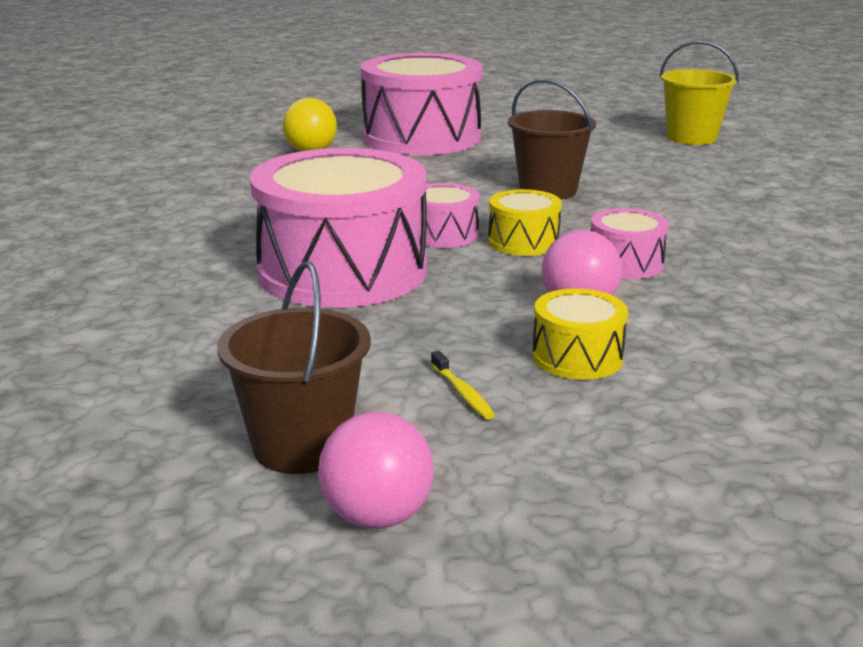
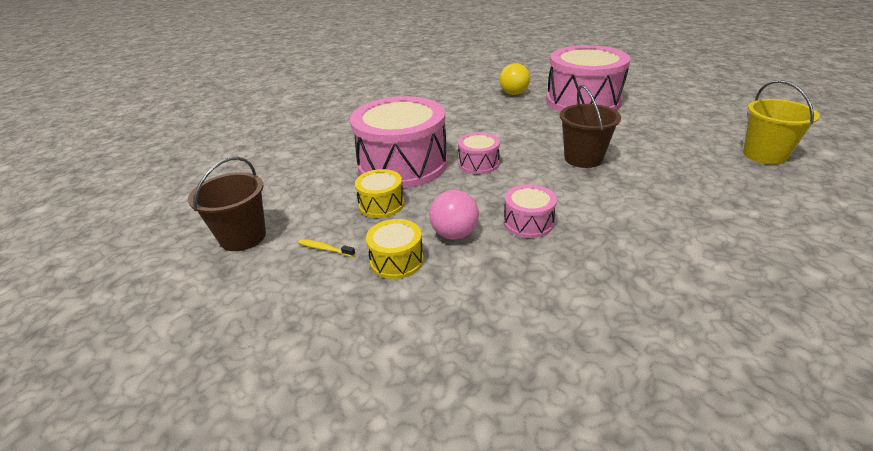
camera: 50 degrees right, 10 degrees up
pink ball [318,412,434,529] -> none
yellow toothbrush [431,351,495,419] -> yellow toothbrush turned 90 degrees clockwise [298,239,355,257]
yellow drum [488,189,562,256] -> yellow drum moved to [355,169,404,218]

